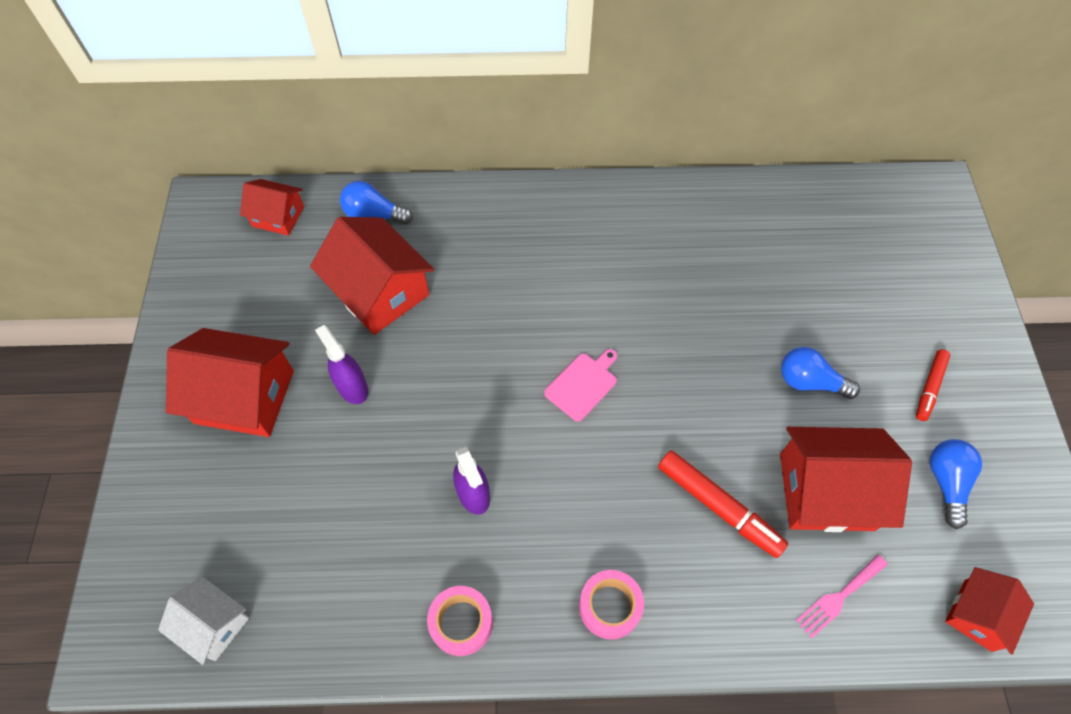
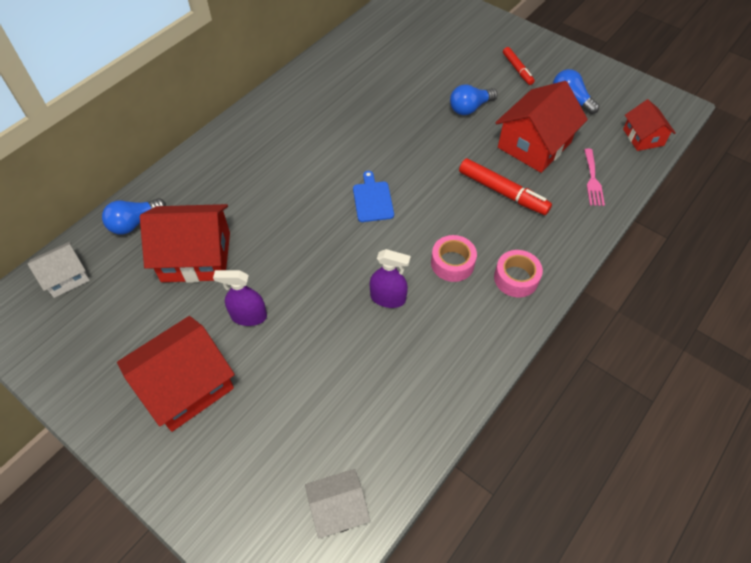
camera: 50 degrees left, 5 degrees down
red house [240,179,304,236] -> white house [28,241,90,298]
pink tape [427,586,493,656] -> pink tape moved to [431,235,477,282]
pink cutting board [544,349,617,422] -> blue cutting board [353,171,394,222]
red marker [658,450,788,558] -> red marker turned 45 degrees clockwise [459,158,552,215]

